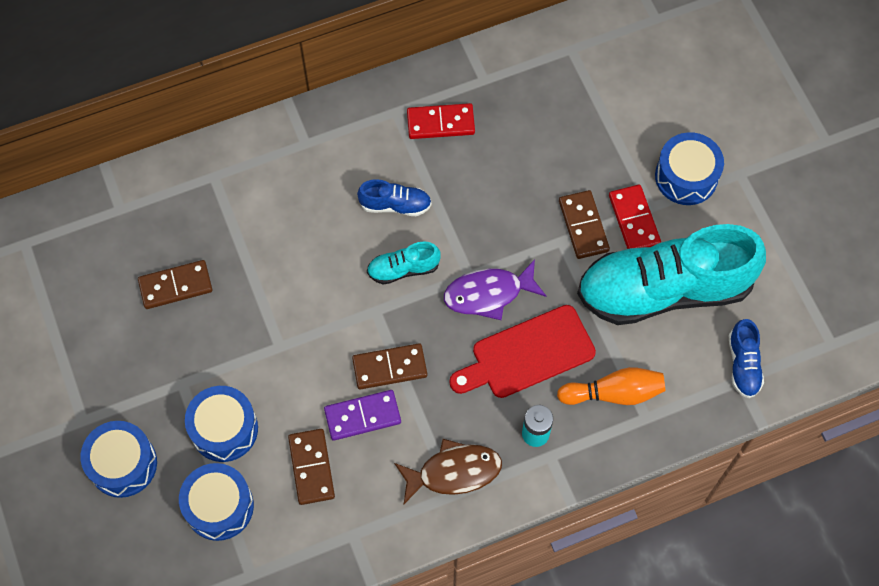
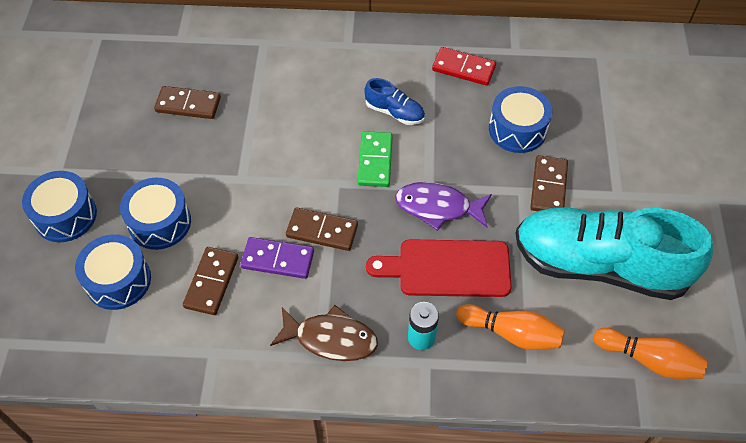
camera: 25 degrees right, 10 degrees down
turquoise shoe [367,241,441,284] -> green domino [358,131,393,187]
red domino [609,185,661,249] -> none
blue drum [655,132,724,205] -> blue drum moved to [489,86,552,153]
blue shoe [729,319,764,398] -> orange bowling pin [594,328,708,379]

